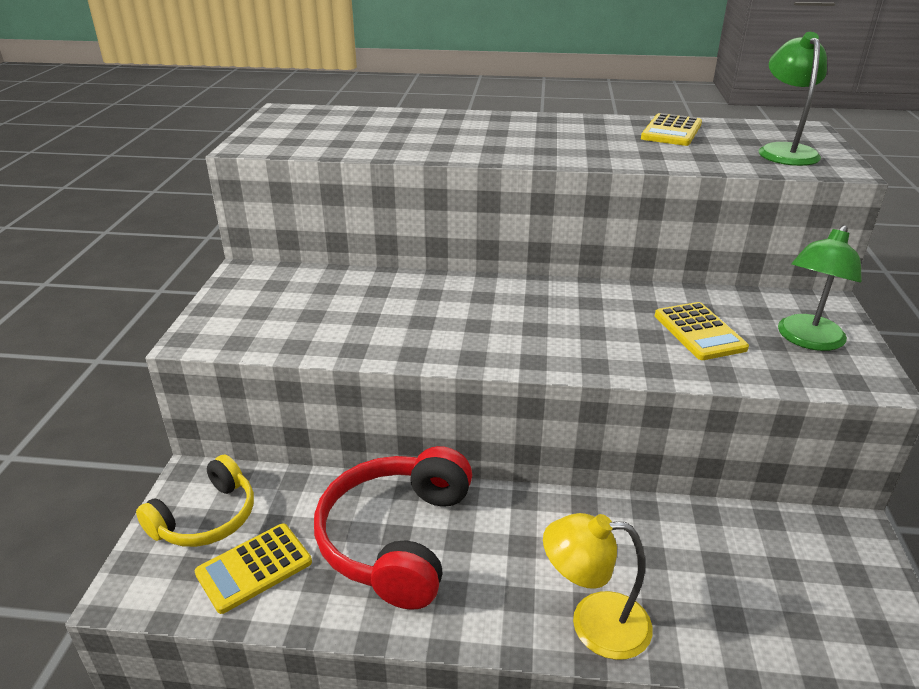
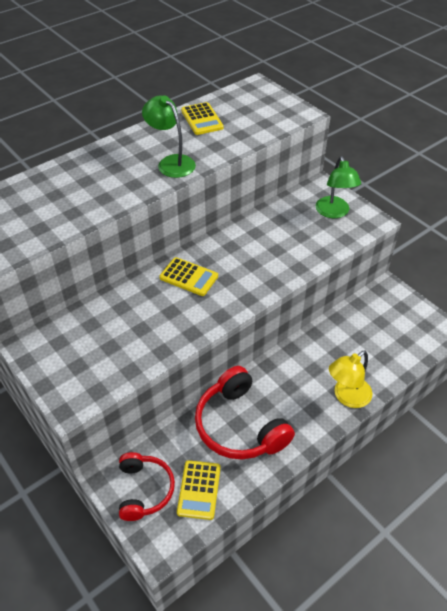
camera: 45 degrees left, 15 degrees up
yellow headphones [136,454,254,547] -> red headphones [119,452,175,521]
yellow calculator [655,302,749,360] -> yellow calculator moved to [159,257,218,296]
green lamp [759,32,827,166] -> green lamp moved to [142,96,196,178]

